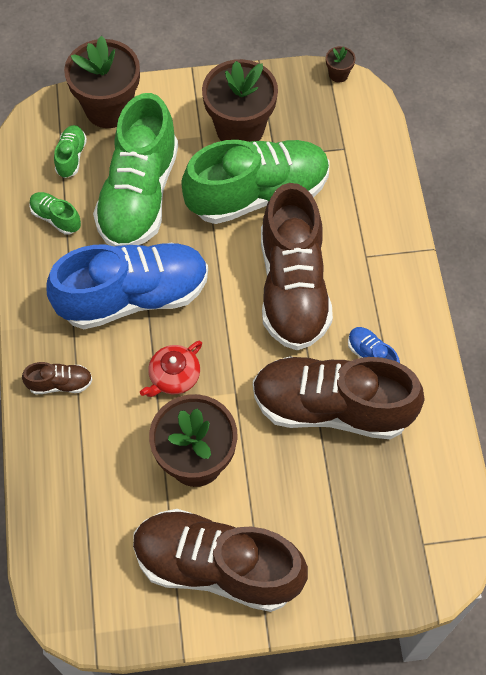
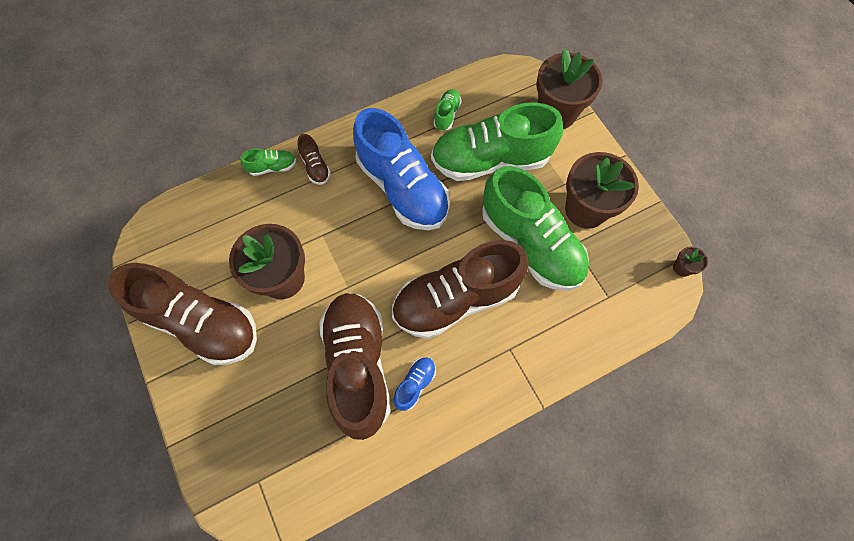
camera: 70 degrees right, 5 degrees up
green shoe [54,125,87,178] -> green shoe moved to [241,148,296,176]
brown shoe [133,509,308,612] -> brown shoe turned 120 degrees clockwise [108,263,257,365]
red teapot [140,341,202,397] -> none

